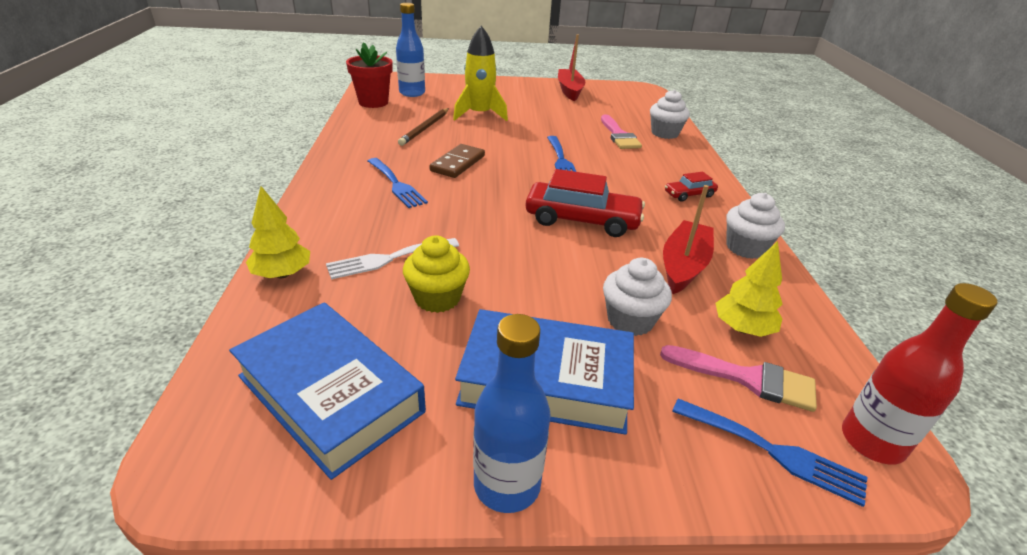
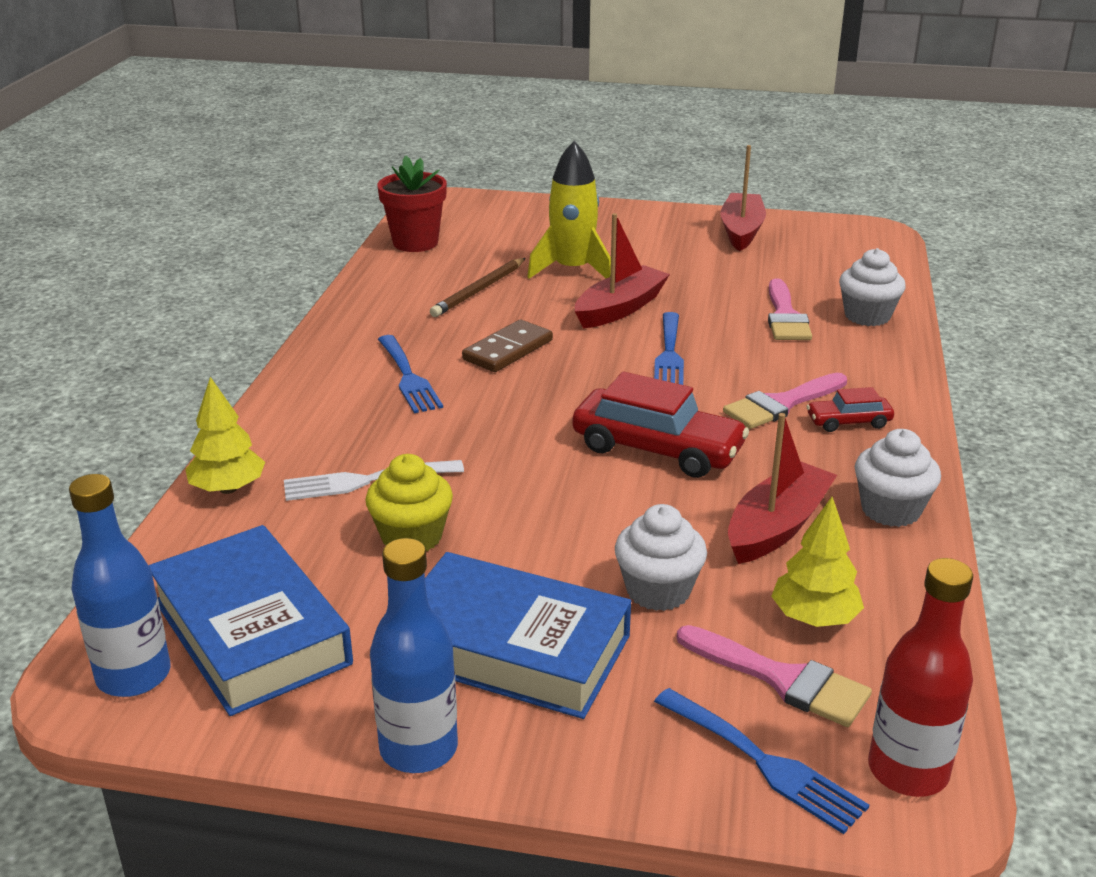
camera: 15 degrees right, 5 degrees down
blue bottle [396,3,425,97] -> blue bottle moved to [69,474,171,697]
none -> red boat [575,213,670,328]
none -> pink brush [723,373,847,429]

